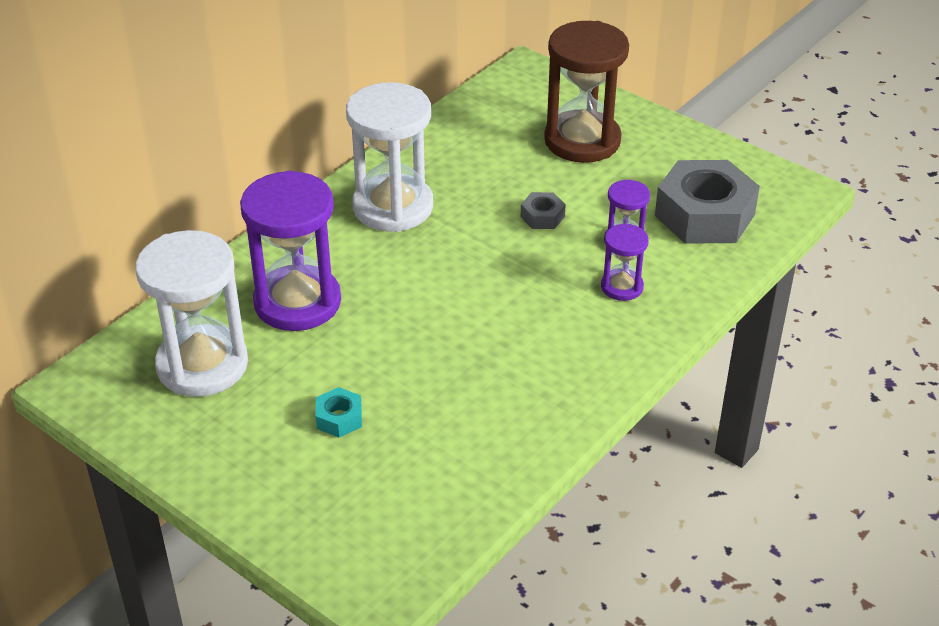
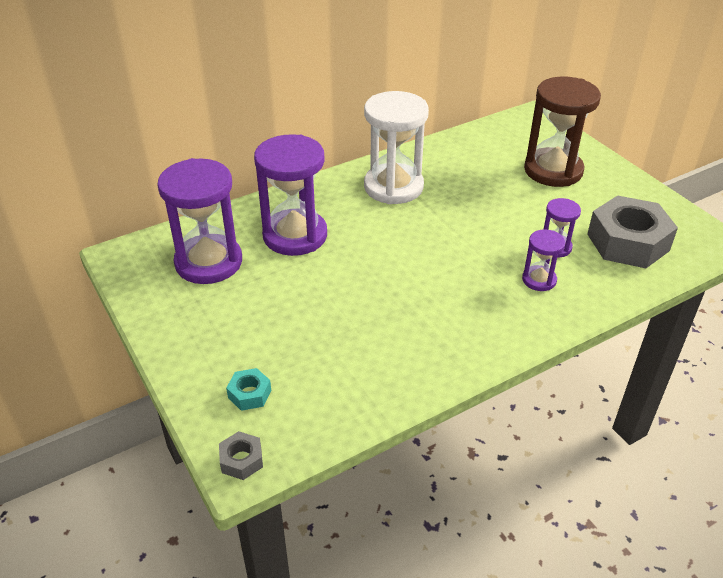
camera: 20 degrees right, 0 degrees up
white hourglass [135,230,248,397] -> purple hourglass [157,158,242,284]
turquoise nut [315,387,362,438] -> turquoise nut moved to [226,368,271,411]
grey nut [521,192,566,229] -> grey nut moved to [219,431,263,480]

